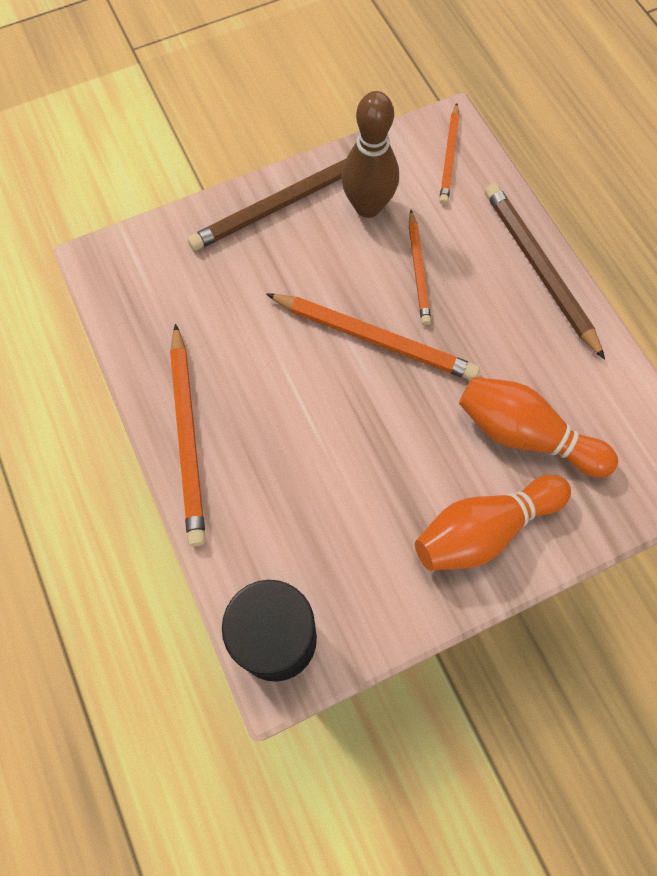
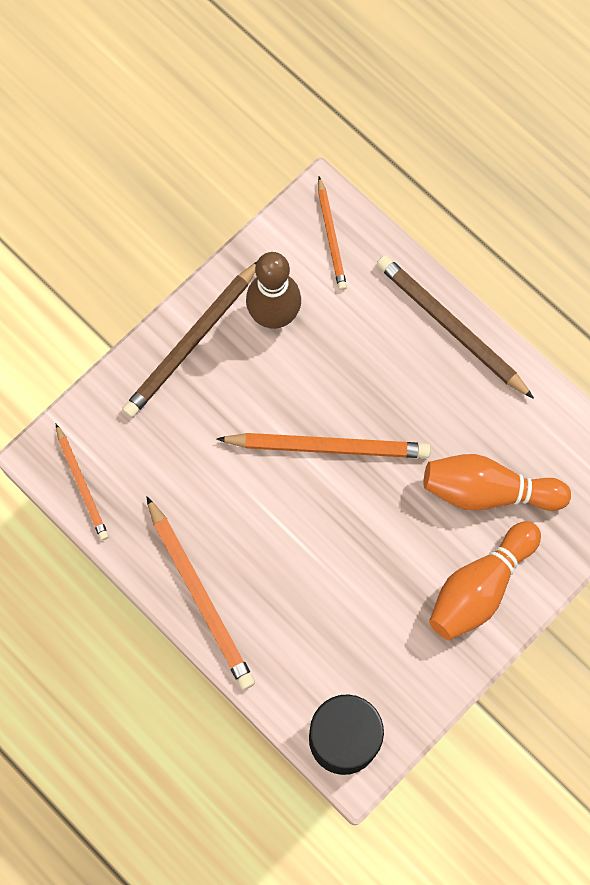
camera: 20 degrees left, 5 degrees up
orange pencil [408,210,431,325] -> orange pencil moved to [56,424,109,540]

